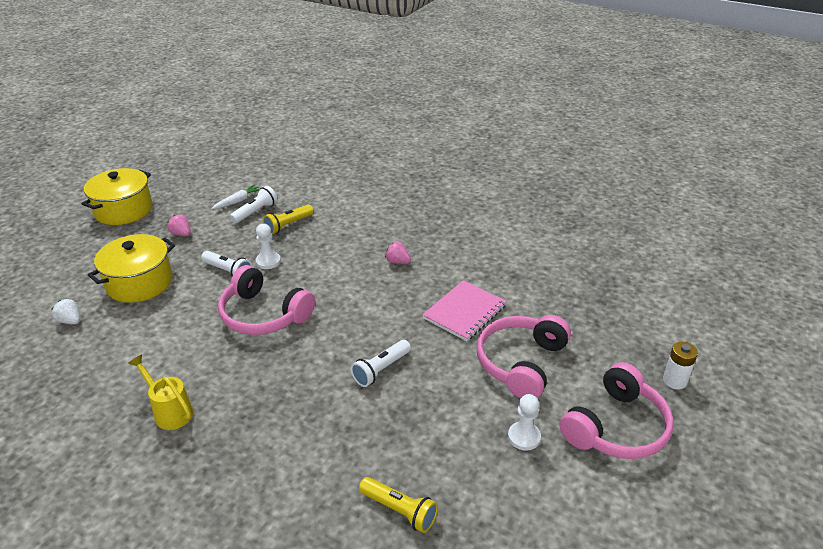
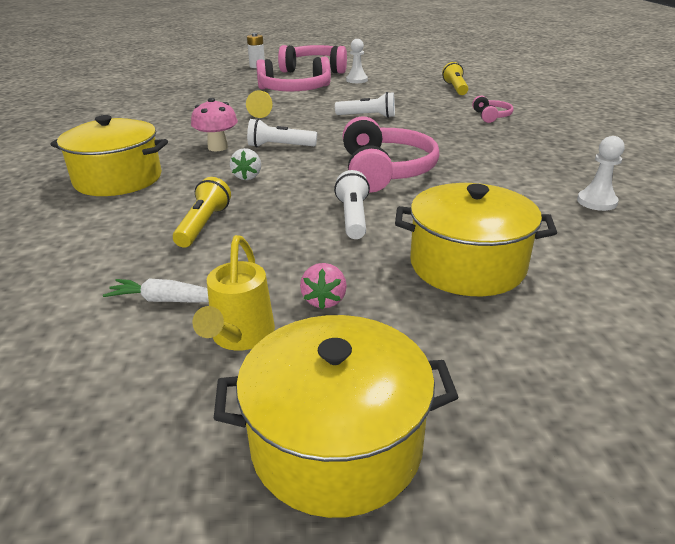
camera: 125 degrees left, 5 degrees down
white strawberry [52,299,80,324] -> white strawberry moved to [230,148,261,180]
yellow watering can [128,354,193,430] -> yellow watering can moved to [192,235,275,351]
white flashlight [230,186,278,224] -> white flashlight moved to [247,118,317,147]
white pawn [256,224,281,269] -> white pawn moved to [577,136,624,211]
yellow flashlight [263,204,314,234] -> yellow flashlight turned 90 degrees counterclockwise [173,177,231,248]
pink strawberry [385,242,411,264] -> pink mushroom [191,98,238,151]
pink notebook [422,280,507,341] -> yellow pawn [246,90,273,118]
none -> yellow pot [50,115,168,196]
none -> pink headphones [472,96,514,123]

